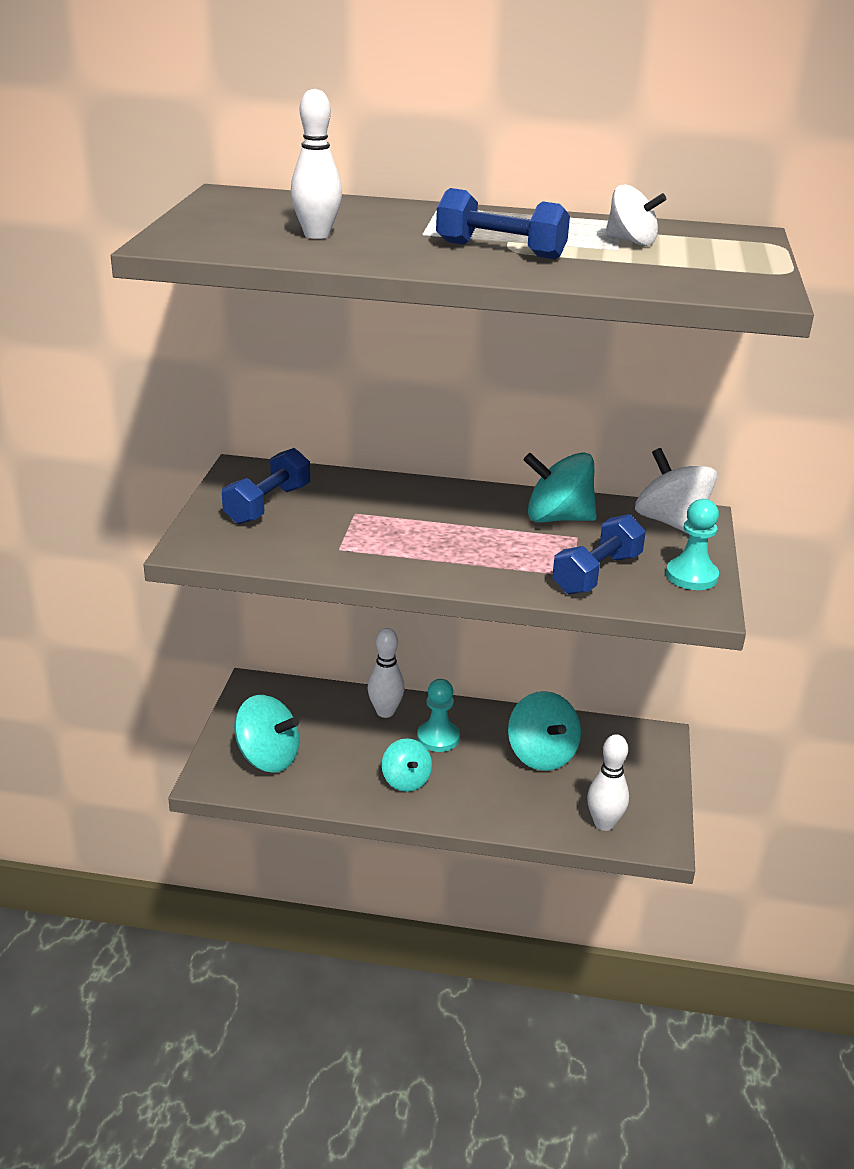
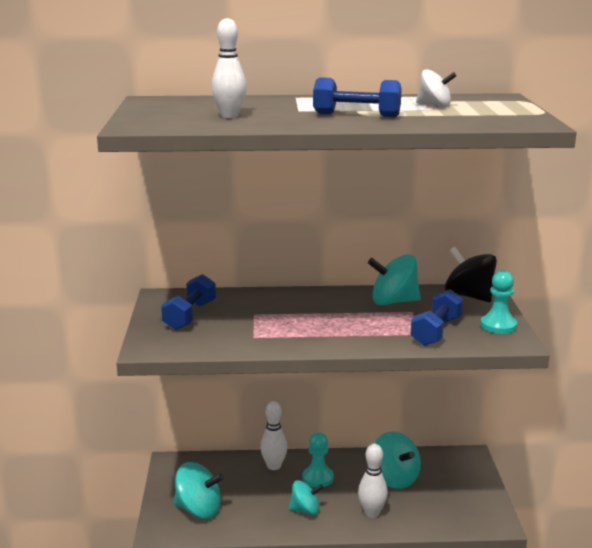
camera: 10 degrees left, 10 degrees down
turquoise spinning top [382,738,432,792] -> turquoise spinning top turned 60 degrees counterclockwise [289,480,323,515]
white bowling pin [587,734,629,831] -> white bowling pin moved to [358,444,388,518]
white spinning top [635,448,717,532] -> black spinning top [445,247,497,302]

